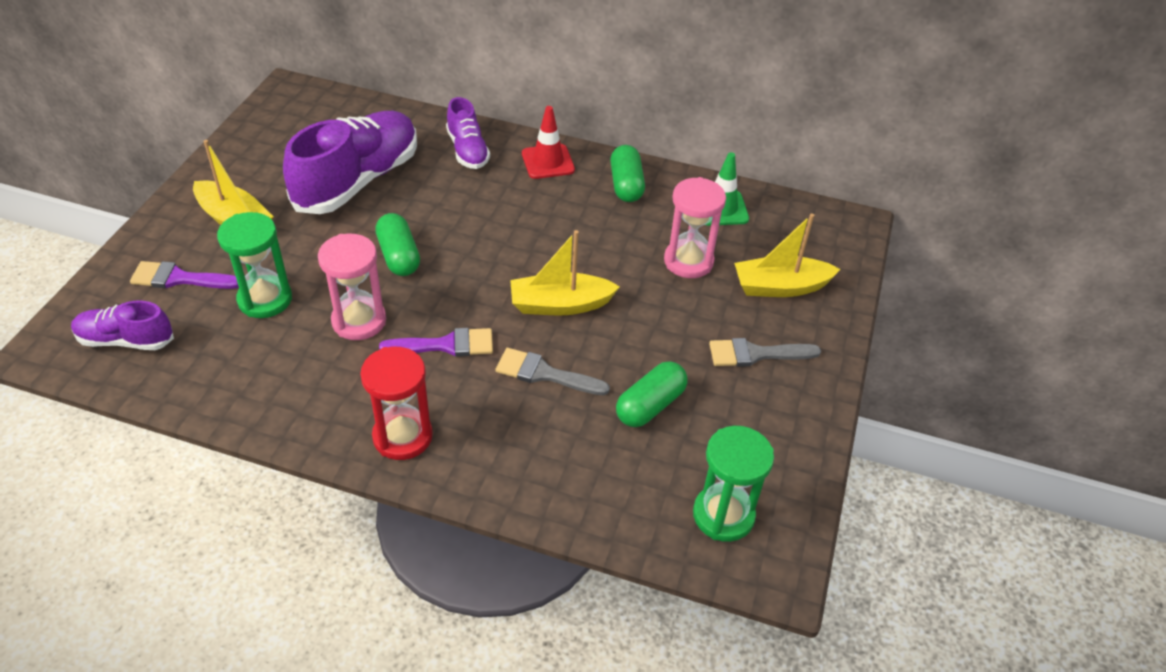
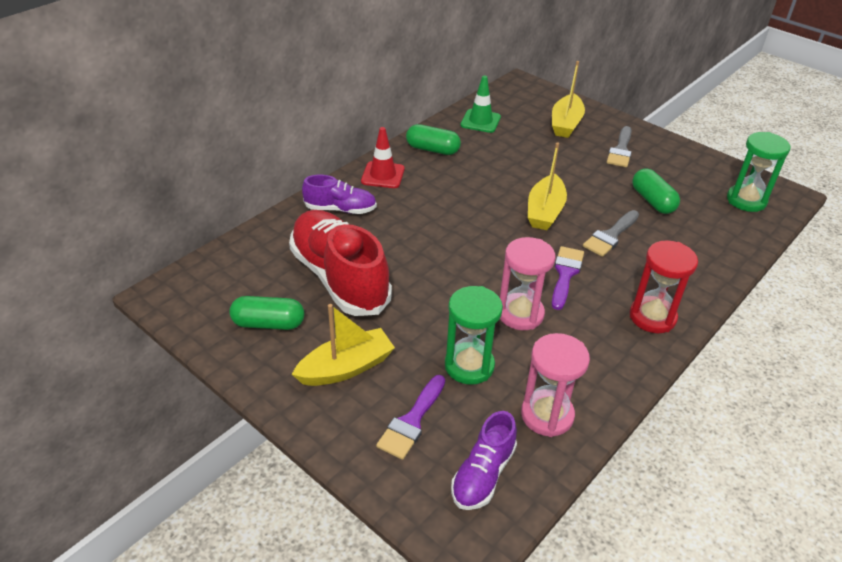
camera: 65 degrees left, 5 degrees down
purple shoe [283,111,417,214] -> red shoe [289,210,392,316]
green capsule [375,213,420,276] -> green capsule moved to [229,296,304,330]
pink hourglass [664,177,726,278] -> pink hourglass moved to [521,333,590,437]

